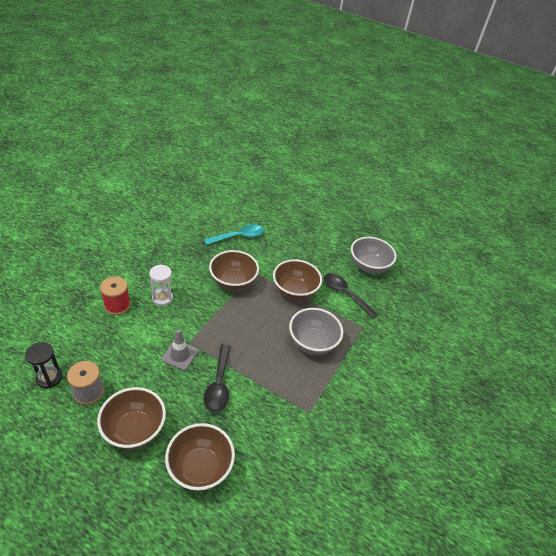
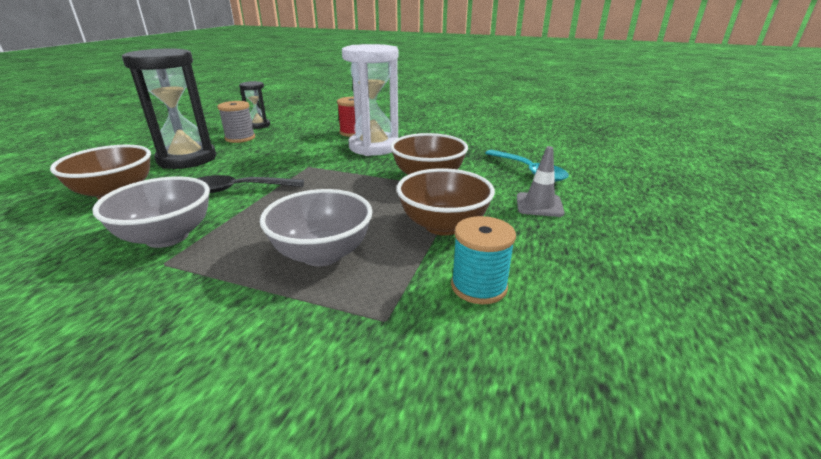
camera: 85 degrees right, 15 degrees down
brown bowl [97,387,166,450] -> black hourglass [122,48,216,169]
white hourglass [149,264,173,306] -> white hourglass [342,44,398,156], size x1.97
grey traffic cone [162,329,198,371] -> grey traffic cone moved to [517,146,565,217]
black spoon [324,273,379,319] -> turquoise spool [451,216,516,304]
grey bowl [351,237,397,274] -> grey bowl moved to [92,176,210,248]

